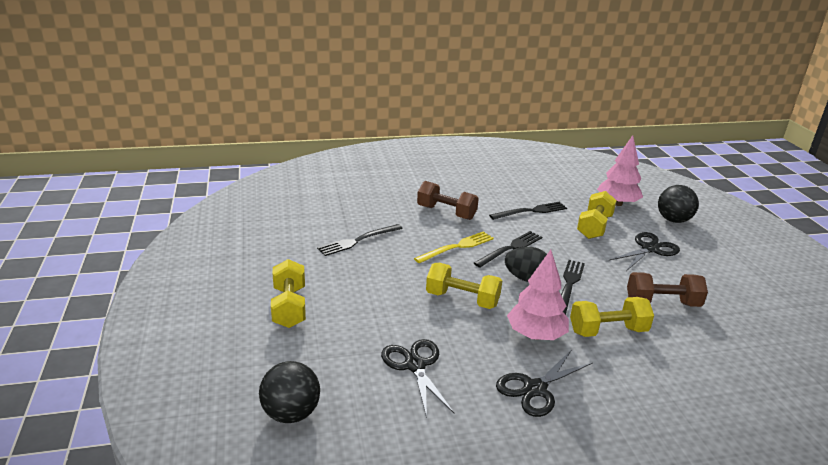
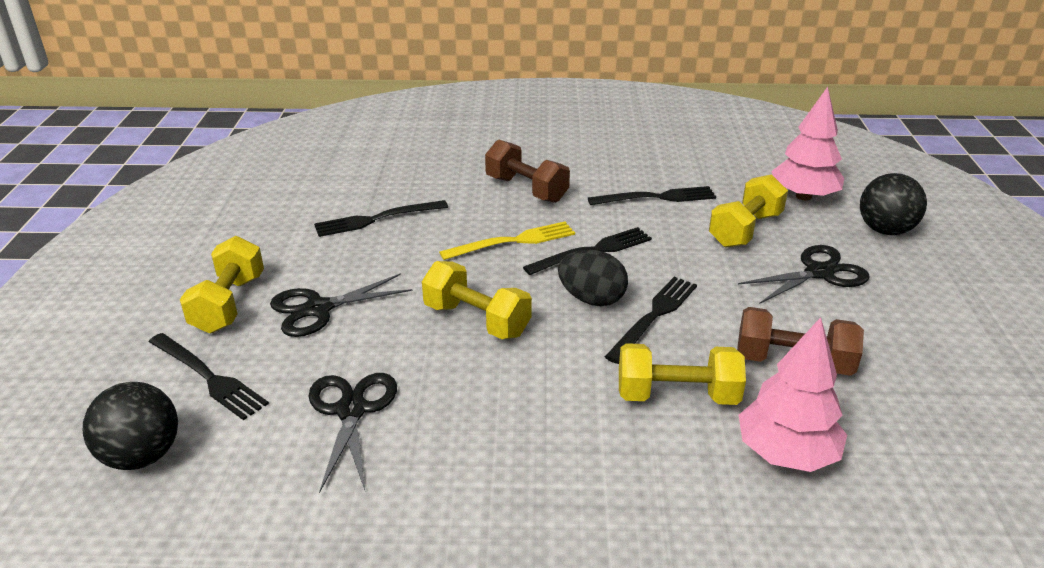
camera: 15 degrees right, 5 degrees up
black scissors [496,351,593,417] -> black scissors moved to [270,273,413,337]
pink tree [507,250,569,340] -> pink tree moved to [739,317,847,472]
none -> black fork [149,333,269,420]

